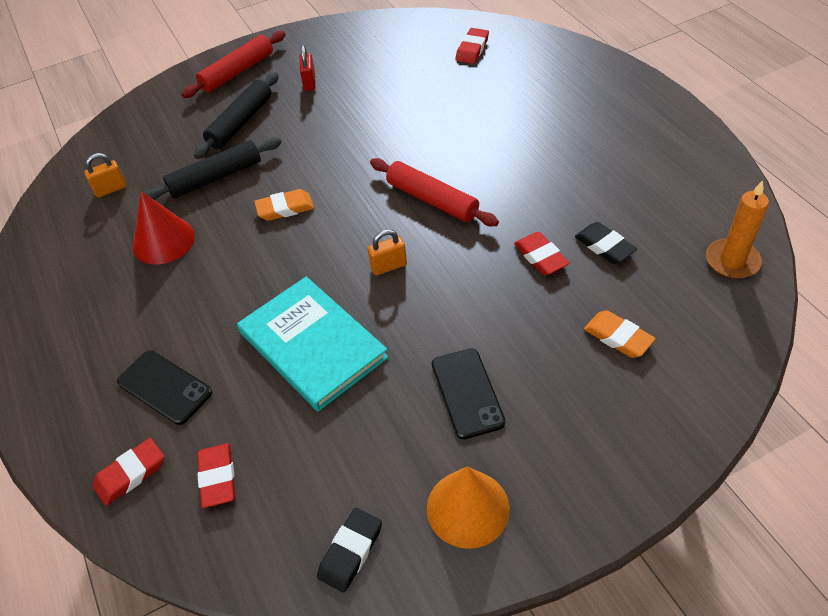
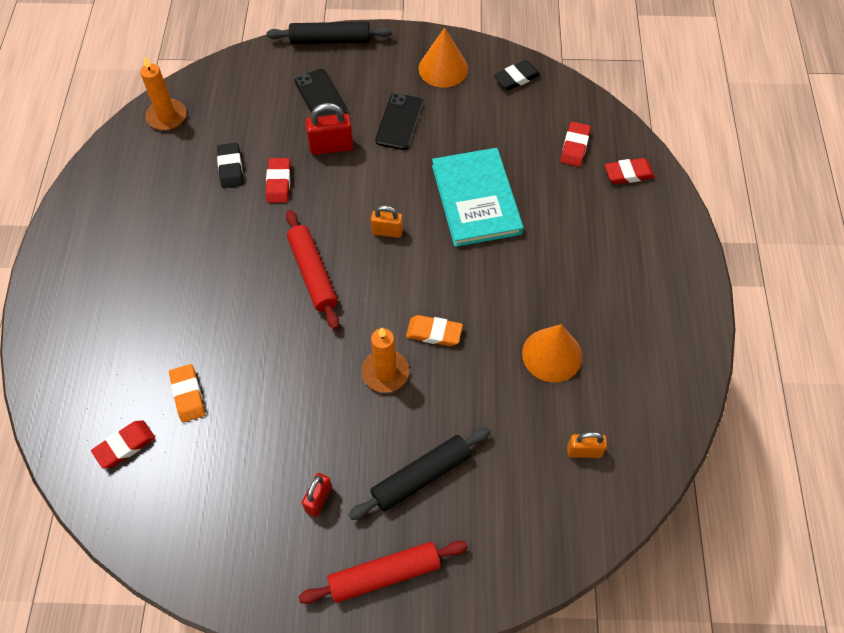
camera: 155 degrees left, 10 degrees up
black phone [117,350,212,425] -> black phone moved to [294,69,348,116]
red cone [133,191,195,265] -> orange cone [522,324,582,382]
black rolling pin [144,137,282,200] -> black rolling pin moved to [267,22,392,44]
orange eraser [584,310,656,358] -> orange eraser moved to [169,364,205,423]
none -> red padlock [306,103,353,155]
none -> orange candle [361,327,409,393]

